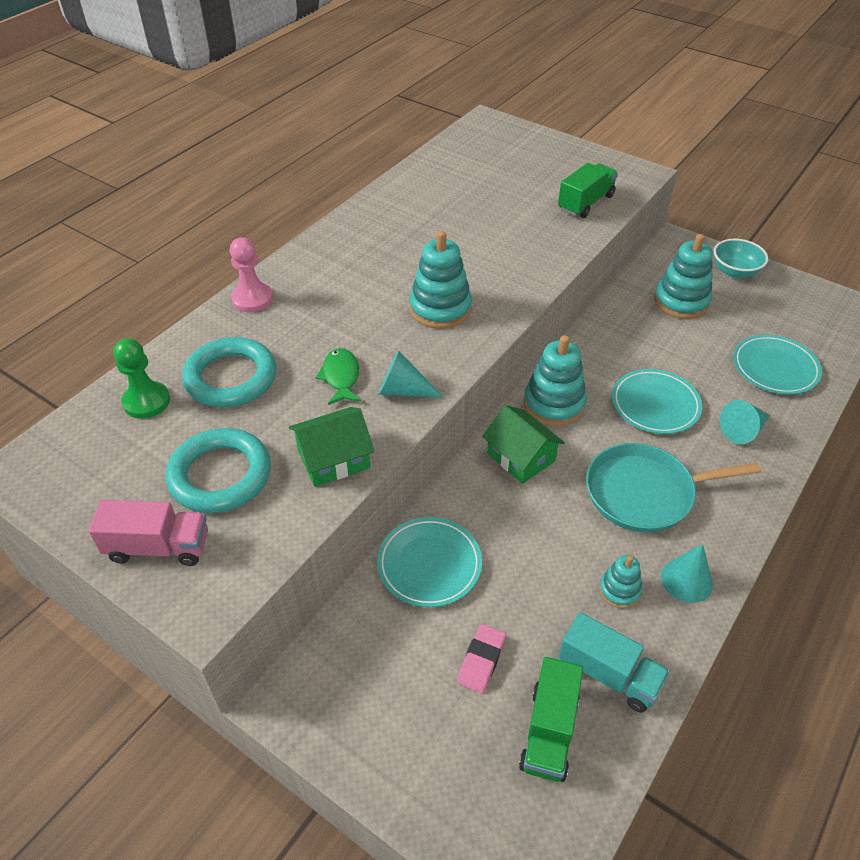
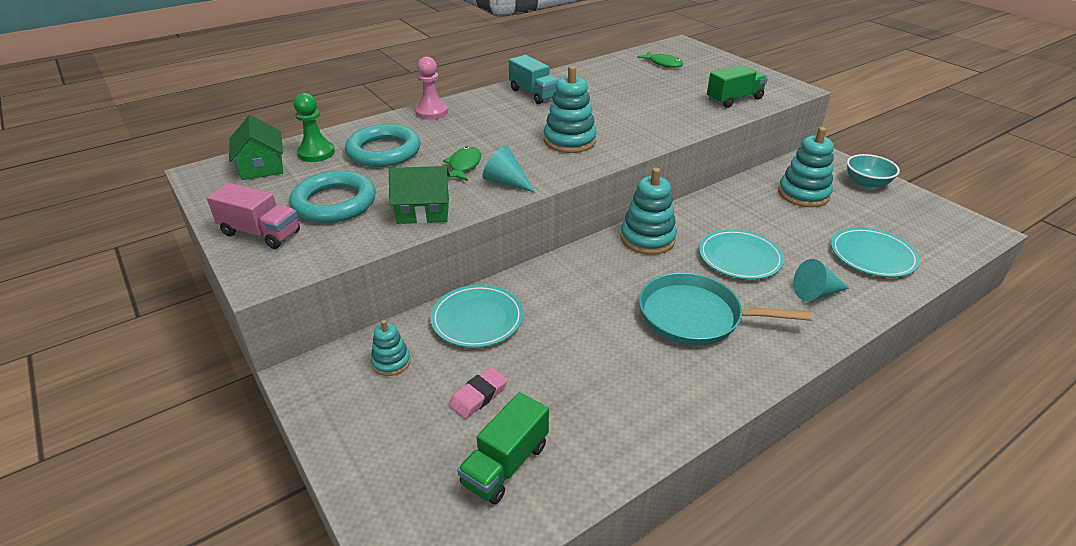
camera: 20 degrees right, 10 degrees down
green house [482,405,565,484] -> green house moved to [229,115,283,180]
turquoise truck [559,612,670,713] -> turquoise truck moved to [509,55,559,104]
turquoise stacking toy [599,555,642,609] -> turquoise stacking toy moved to [371,320,411,376]
turquoise cone [661,544,713,603] -> none
none -> green fish [637,51,683,68]

